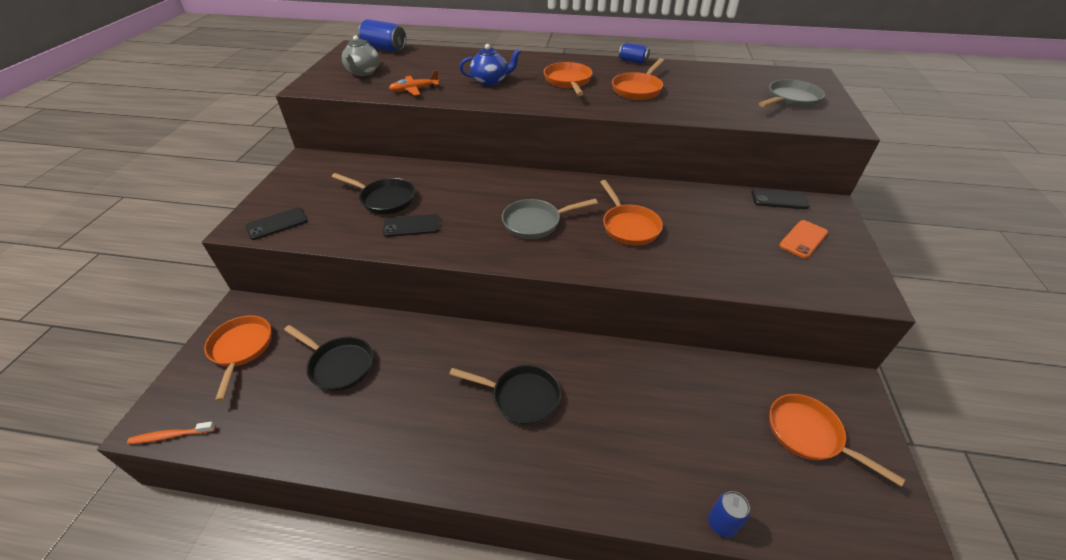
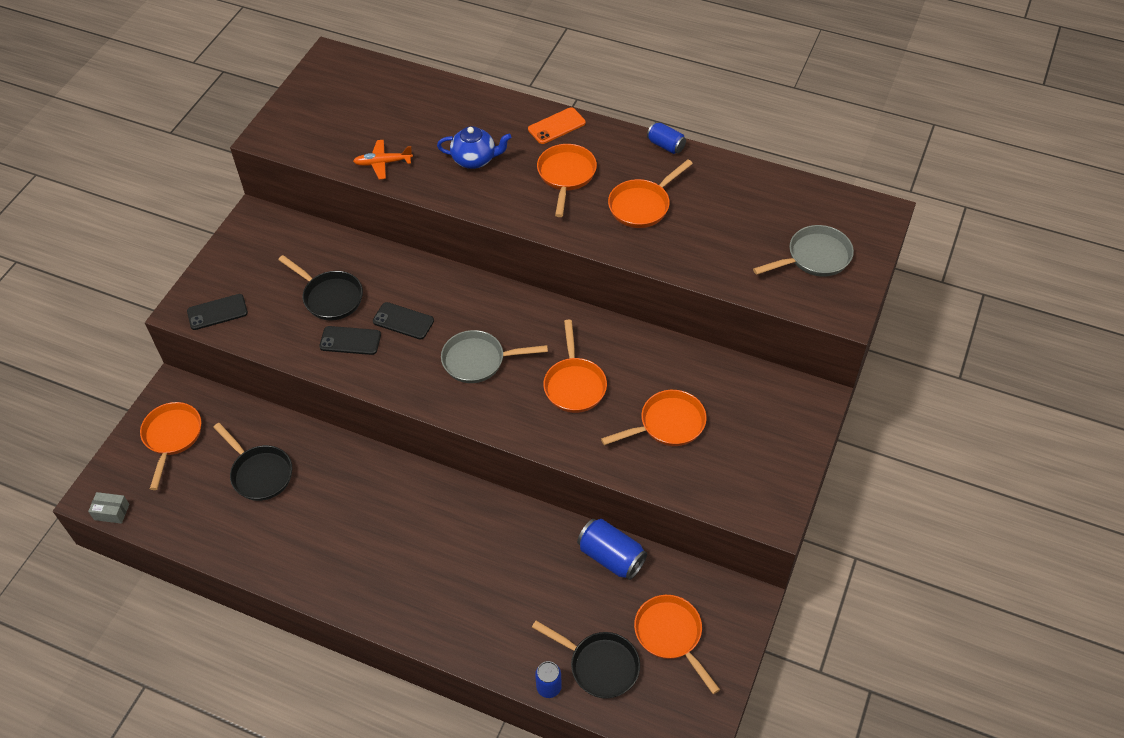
camera: 15 degrees right, 10 degrees up
orange toothbrush [127,421,216,444] -> grey box [88,492,129,524]
grey teapot [342,35,380,76] -> none
blue can [358,19,406,52] -> blue can moved to [577,519,647,580]
black pan [449,365,561,426] -> black pan moved to [532,621,640,699]
black phone [751,189,809,209] -> black phone moved to [373,302,434,340]
orange phone [779,220,828,258] -> orange phone moved to [528,107,586,144]
none -> orange pan [601,390,707,446]

